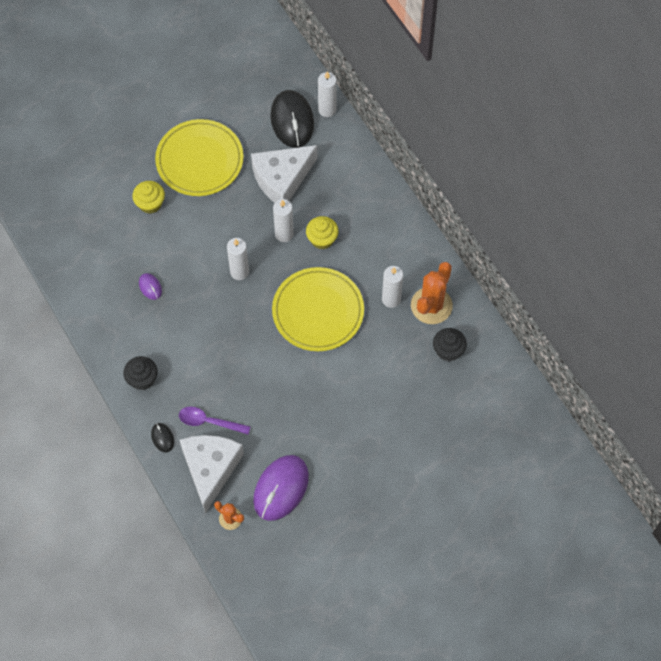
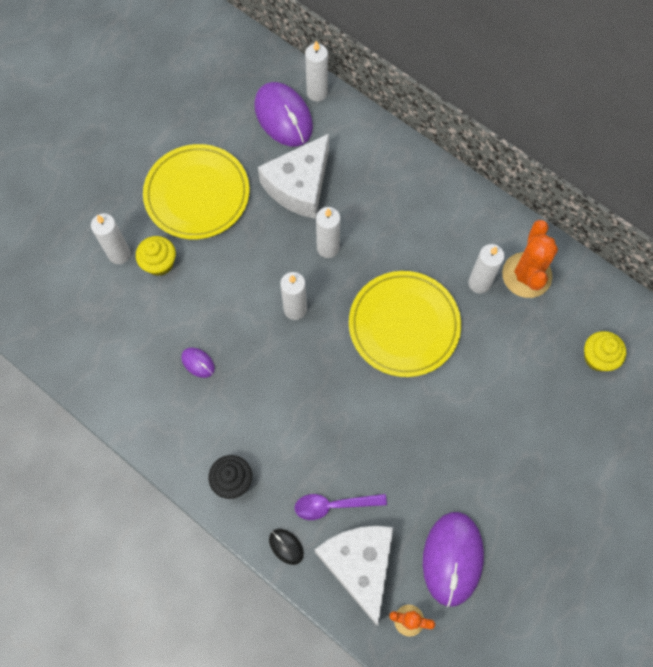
camera: 20 degrees left, 5 degrees up
black mouse [270,90,314,148] -> purple mouse [254,82,313,146]
yellow cupcake [306,216,338,249] -> yellow cupcake moved to [584,331,626,371]
black cupcake [433,328,467,361] -> none
none -> white candle [91,214,131,264]

